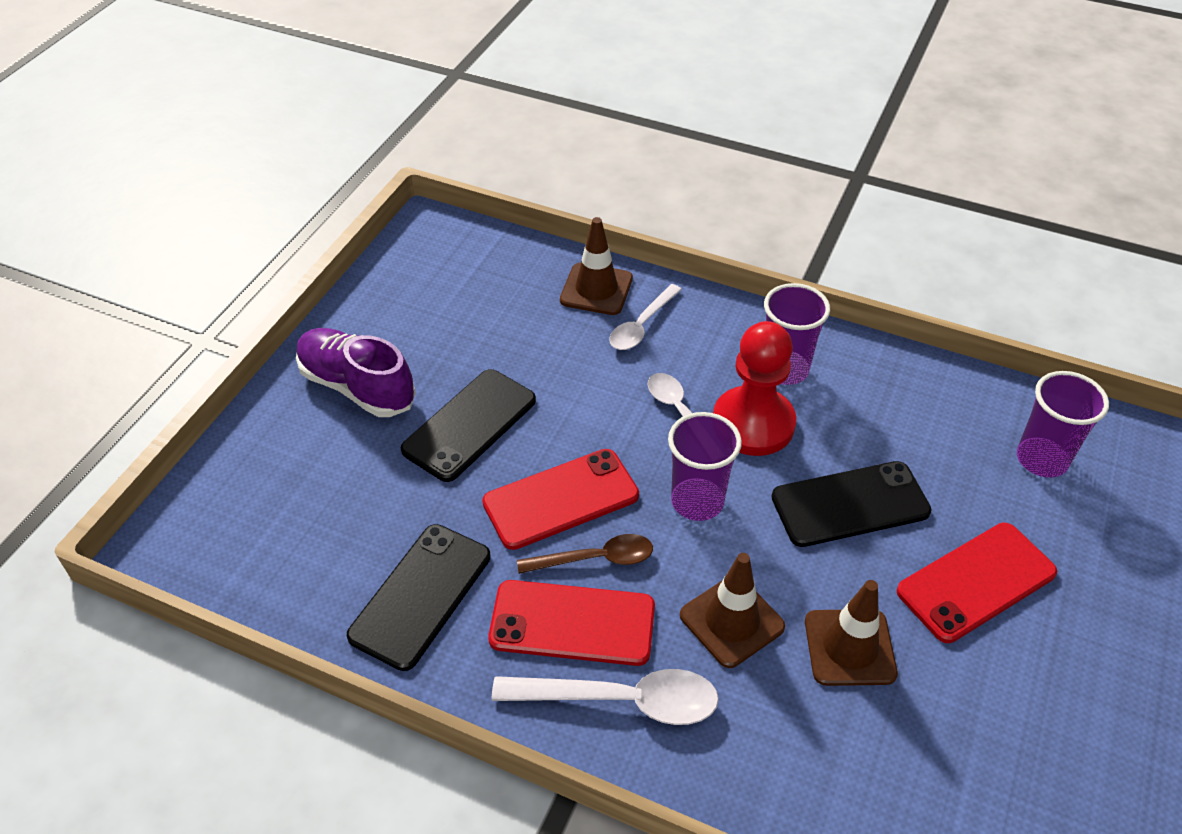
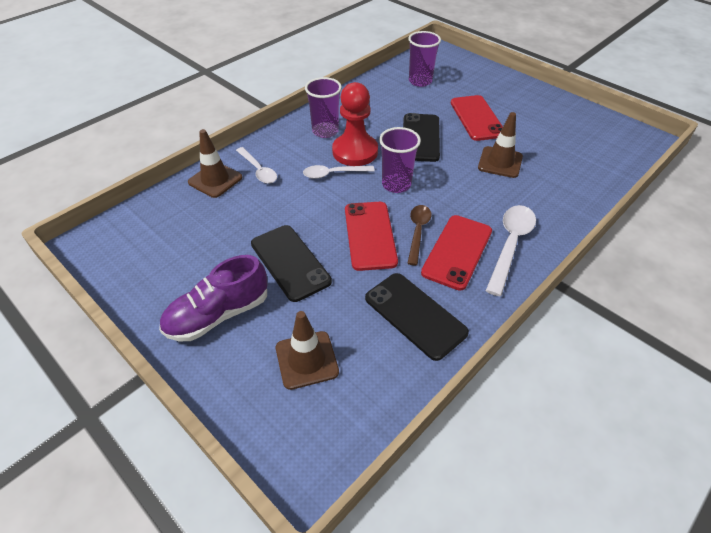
camera: 70 degrees left, 0 degrees up
brown traffic cone [680,553,785,668] -> brown traffic cone moved to [276,311,339,390]

